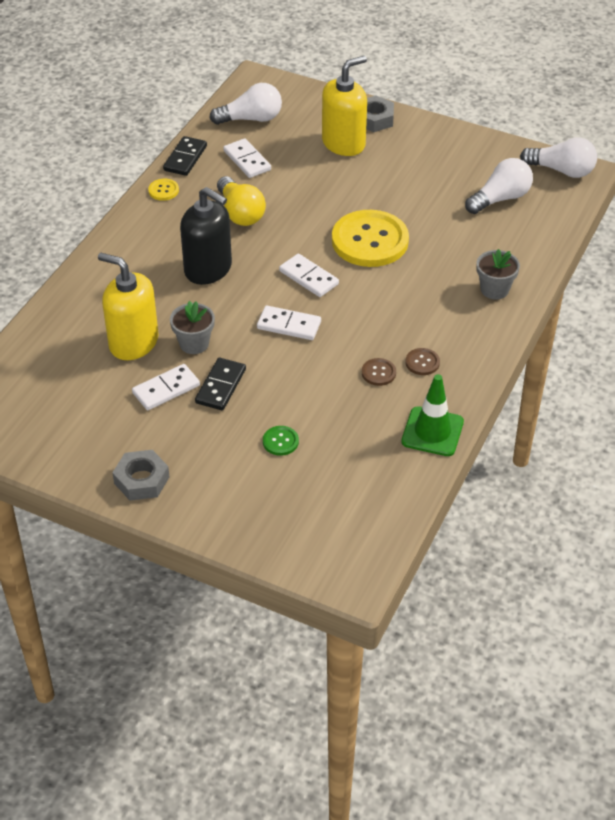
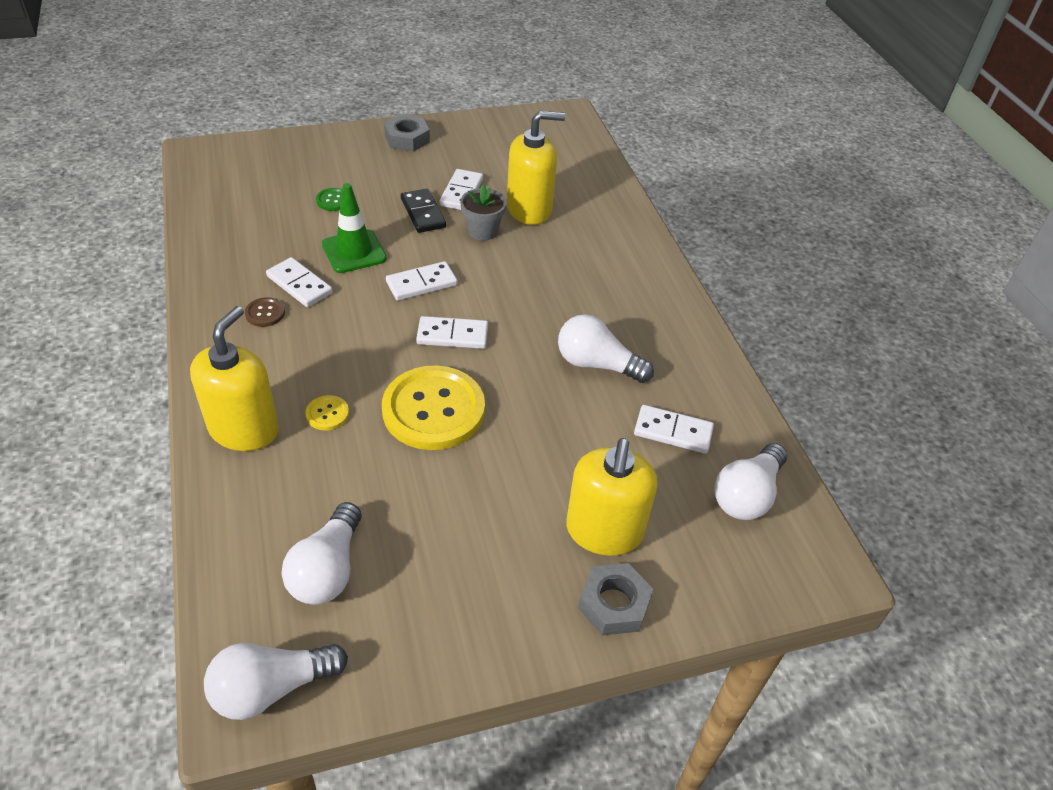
camera: 135 degrees right, 0 degrees up
yellow button [148,179,179,201] -> yellow button moved to [305,395,349,430]
black domino [163,136,207,176] -> none
black soap dispenser [180,187,232,285] -> none
yellow light bulb [217,176,266,226] -> white light bulb [558,314,654,383]
brown button [362,358,396,386] -> white domino [266,257,333,307]
green traffic cone [401,374,464,456] -> green traffic cone moved to [322,183,387,273]
grey flower pot [476,249,520,300] -> yellow soap dispenser [190,306,279,451]

